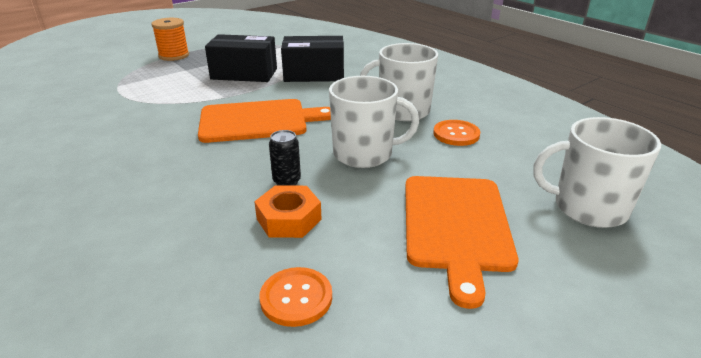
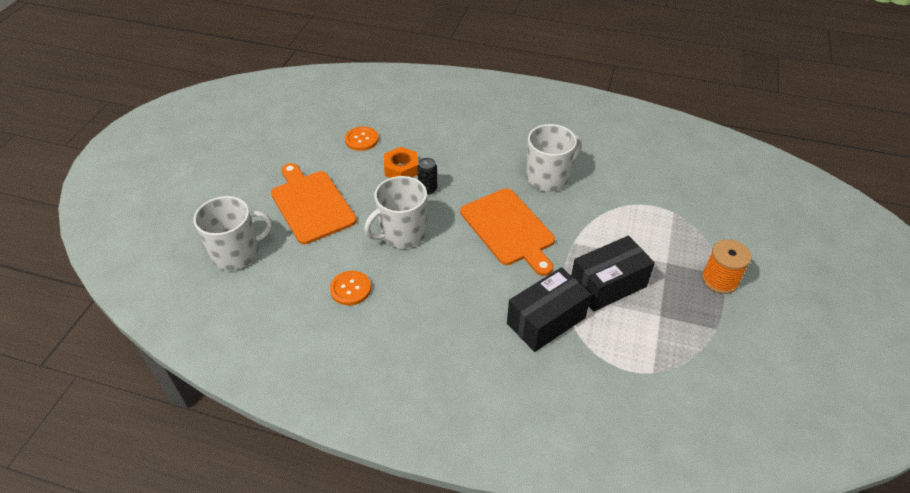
camera: 145 degrees right, 15 degrees up
orange cutting board [198,99,331,143] -> orange cutting board turned 75 degrees counterclockwise [460,188,555,276]
white mug [360,43,438,121] -> white mug moved to [526,124,582,192]

